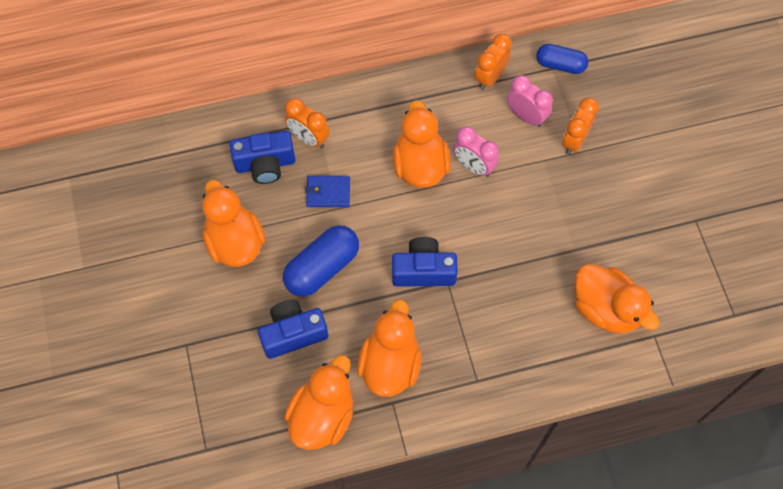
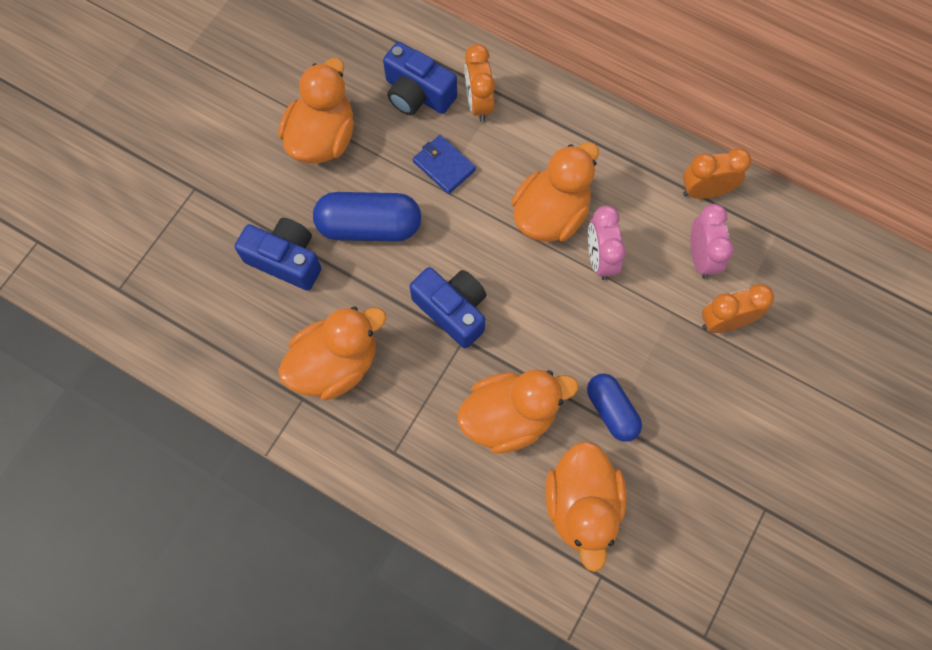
camera: 45 degrees right, 5 degrees up
orange duck [284,355,353,450] -> orange duck moved to [457,369,578,454]
blue capsule [536,44,588,74] -> blue capsule moved to [587,374,642,442]

